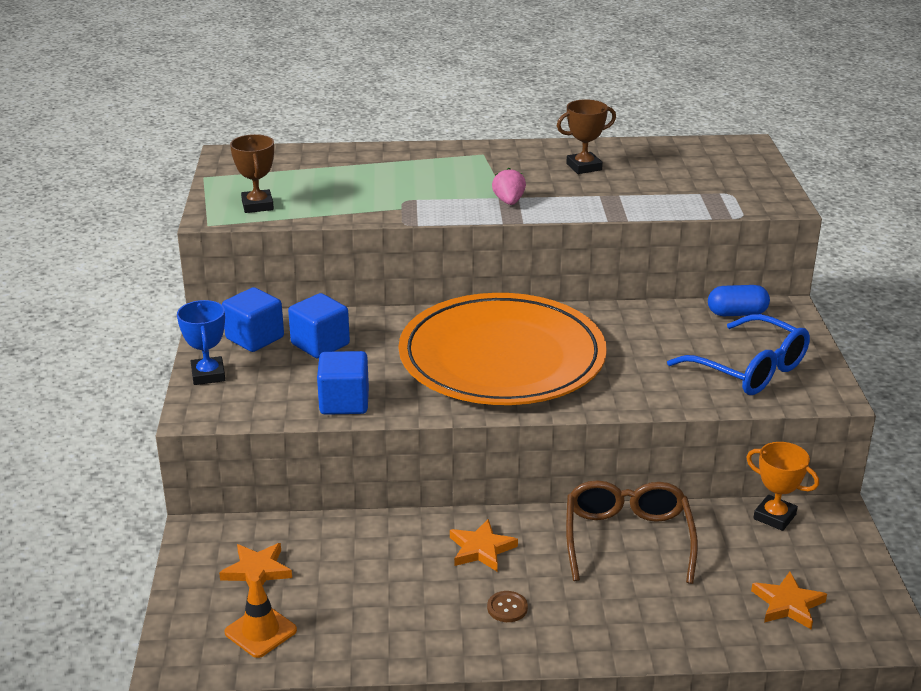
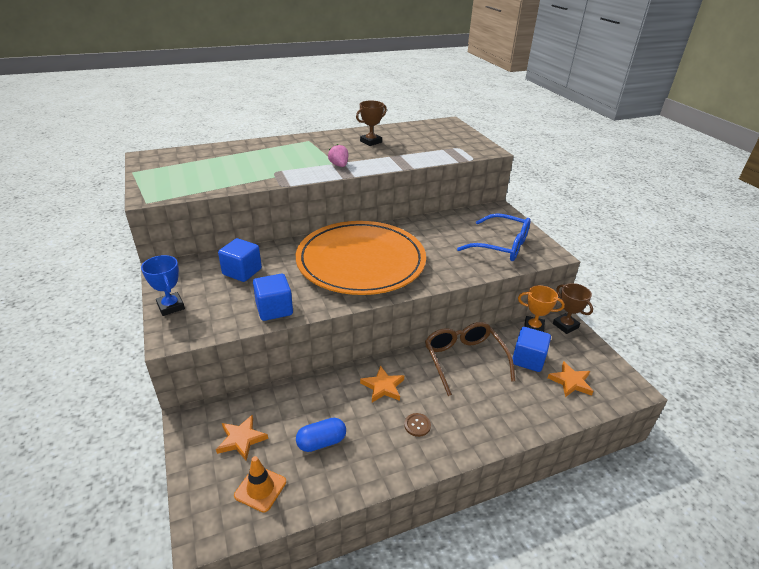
camera: 20 degrees left, 5 degrees up
blue cube [222,287,284,352] -> blue cube moved to [512,327,551,372]
brown trophy [230,134,274,213] -> brown trophy moved to [553,283,593,334]
blue capsule [708,285,770,316] -> blue capsule moved to [296,418,346,452]

